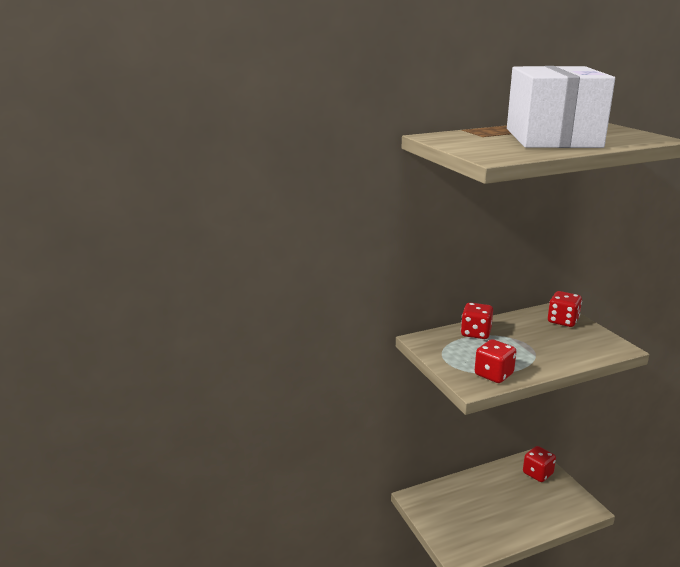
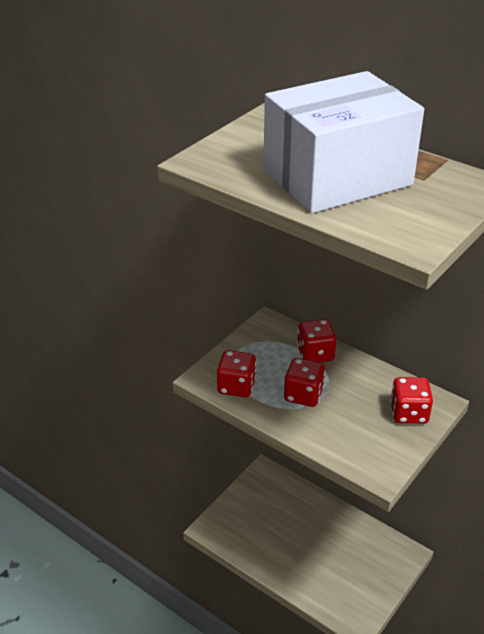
camera: 60 degrees right, 15 degrees up
red dice [523,446,556,482] -> red dice moved to [284,358,325,407]

